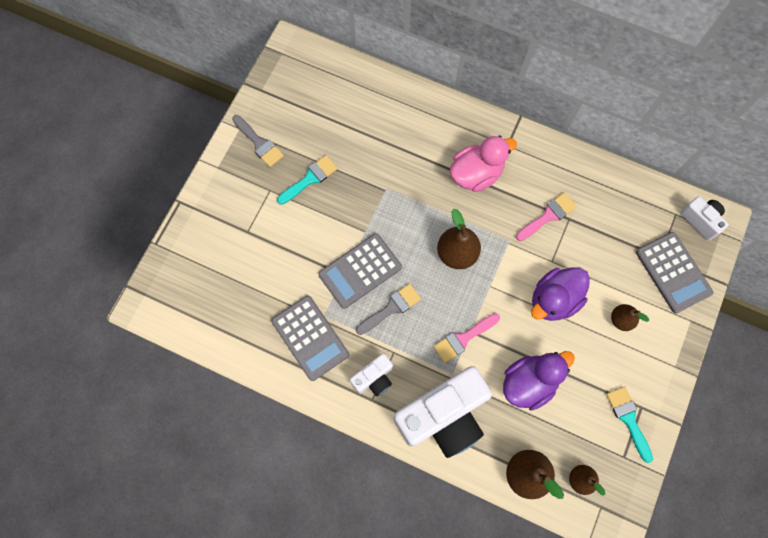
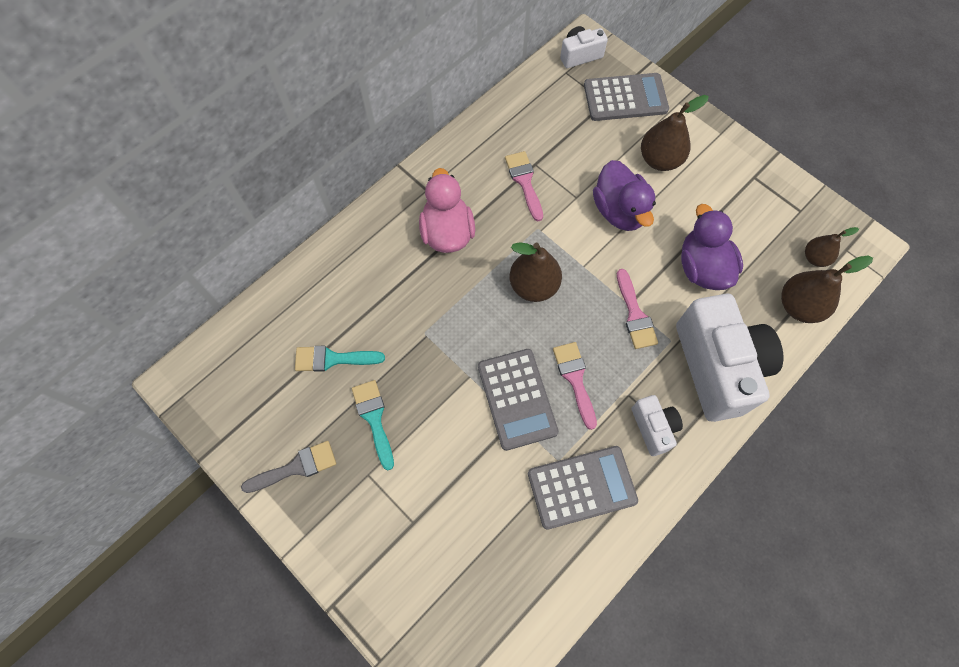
camera: 70 degrees left, 5 degrees down
grey brush [356,284,421,335] -> pink brush [553,342,597,430]
turquoise brush [606,386,653,463] -> turquoise brush moved to [295,346,385,372]
brown pear [611,304,649,331] -> brown pear [641,95,709,171], size x1.63

